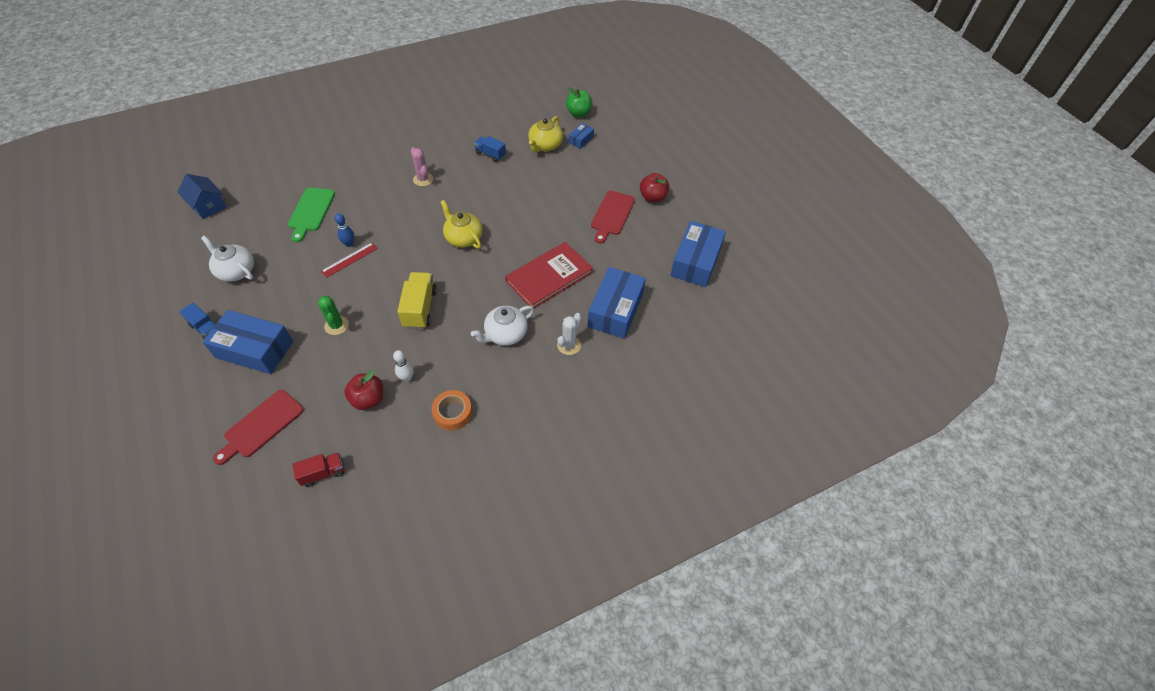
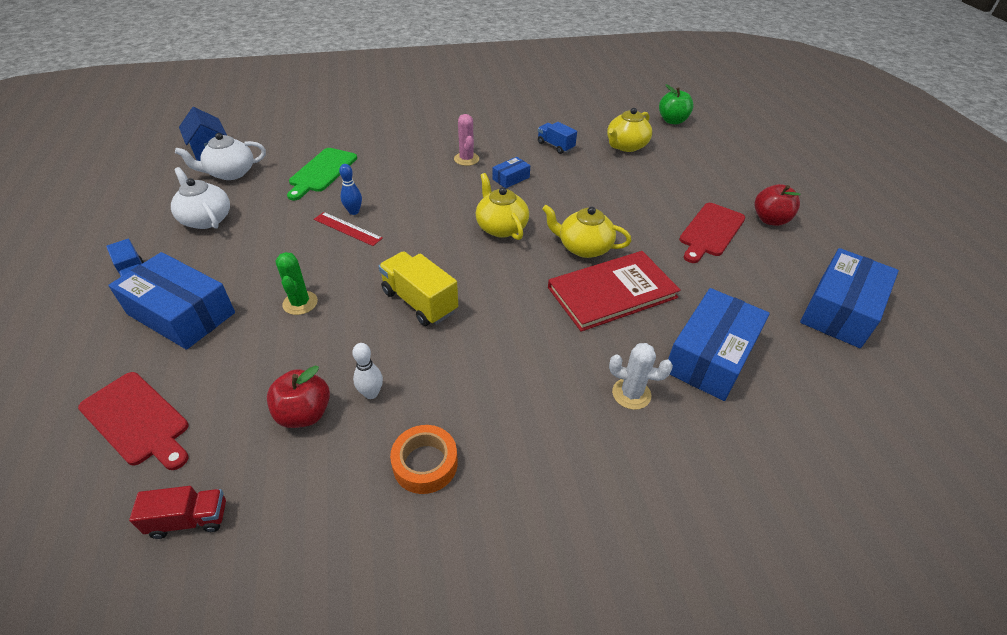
camera: 15 degrees right, 10 degrees down
red cutting board [213,390,304,465] -> red cutting board turned 105 degrees counterclockwise [78,372,189,470]
red ruler [321,243,378,278] -> red ruler turned 60 degrees clockwise [314,212,383,246]
yellow truck [397,272,437,329] -> yellow truck turned 60 degrees counterclockwise [378,251,458,326]
white teapot [471,306,534,346] -> white teapot moved to [175,133,266,180]
white cactus [557,313,582,355] -> white cactus turned 60 degrees clockwise [609,343,673,410]
blue box [569,123,594,149] -> blue box moved to [492,157,530,188]
none -> yellow teapot [542,205,631,258]

